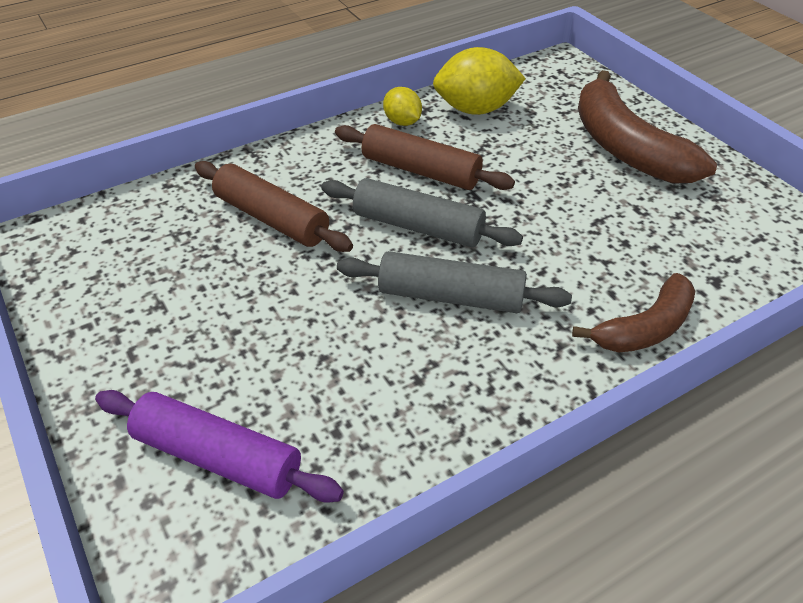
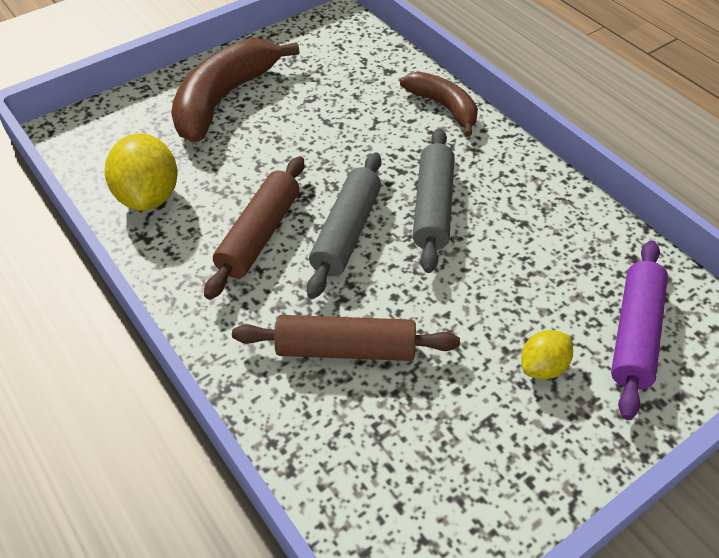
camera: 95 degrees left, 5 degrees up
brown rolling pin [195,161,353,252] -> brown rolling pin turned 60 degrees clockwise [232,315,460,361]
yellow lemon [383,87,422,126] -> yellow lemon moved to [521,330,573,379]
brown banana [578,70,717,184] -> brown banana turned 150 degrees clockwise [171,38,300,142]

